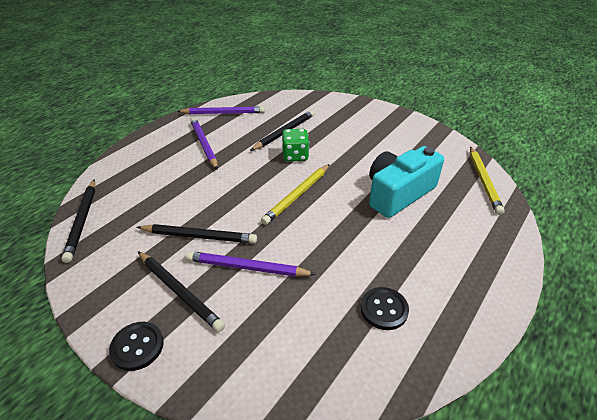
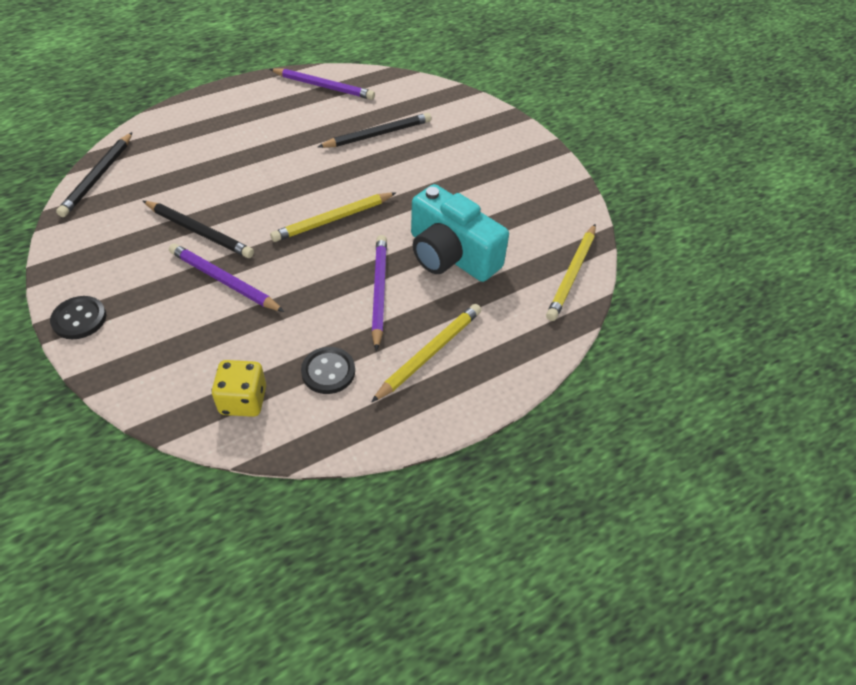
camera: 20 degrees right, 10 degrees up
black pencil [138,251,225,332] -> none
purple pencil [190,118,218,170] -> purple pencil moved to [371,235,387,351]
green dice [282,129,309,162] -> none
turquoise camera [369,146,444,218] -> turquoise camera turned 120 degrees counterclockwise [411,184,509,282]
none -> yellow dice [211,360,266,417]
none -> yellow pencil [371,304,481,402]

